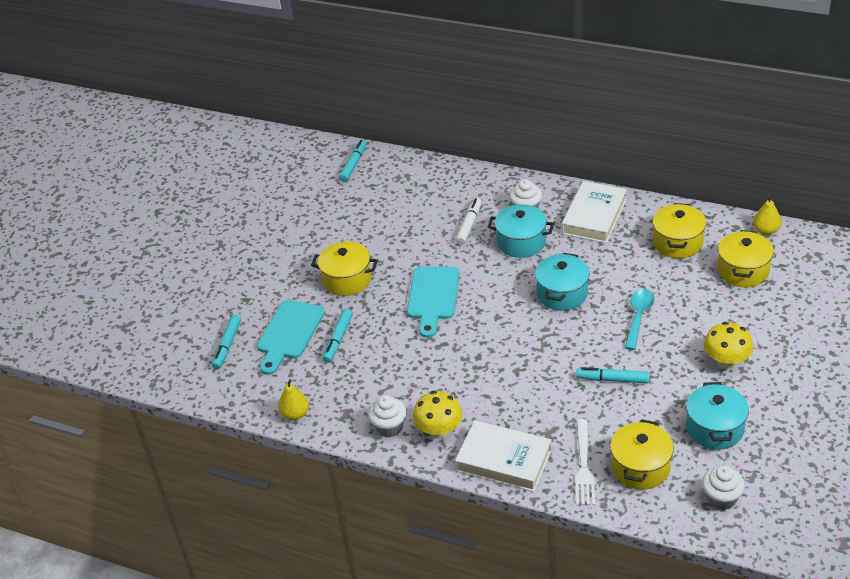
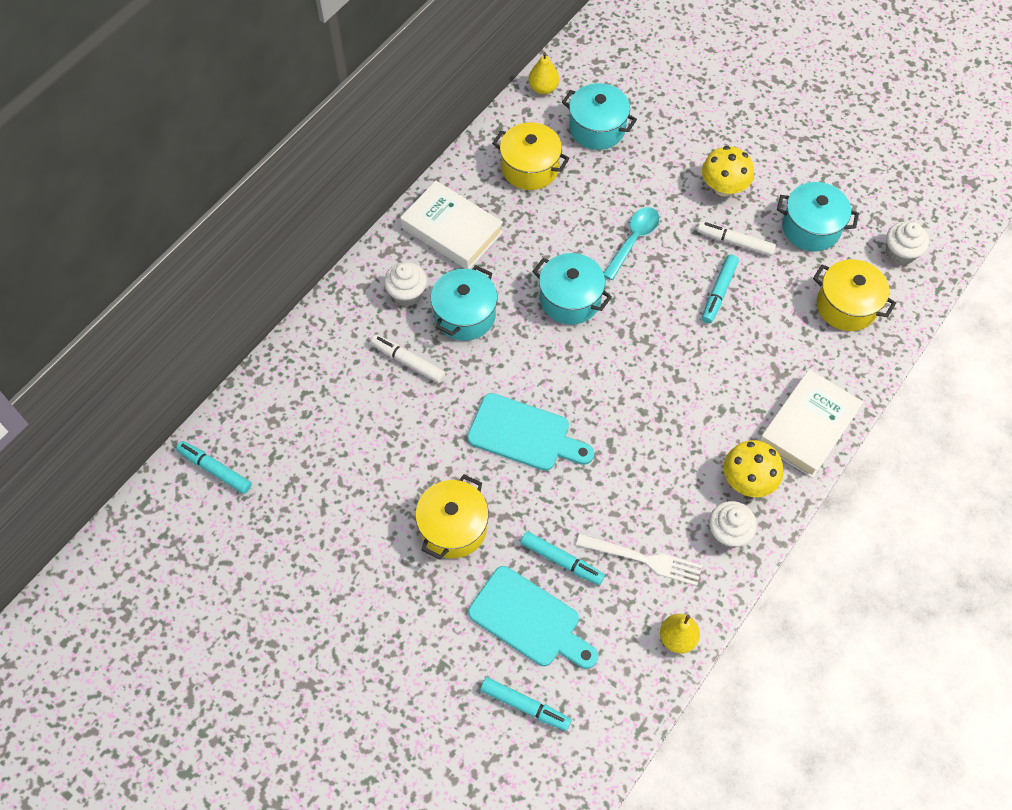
camera: 80 degrees left, 20 degrees up
white fork [575,419,595,506] -> white fork moved to [576,534,702,586]
turquoise spoon [625,289,654,350] -> turquoise spoon turned 90 degrees clockwise [604,207,659,280]
yellow pot [718,230,774,288] -> turquoise pot [562,83,637,150]
none -> white marker [697,222,776,256]

